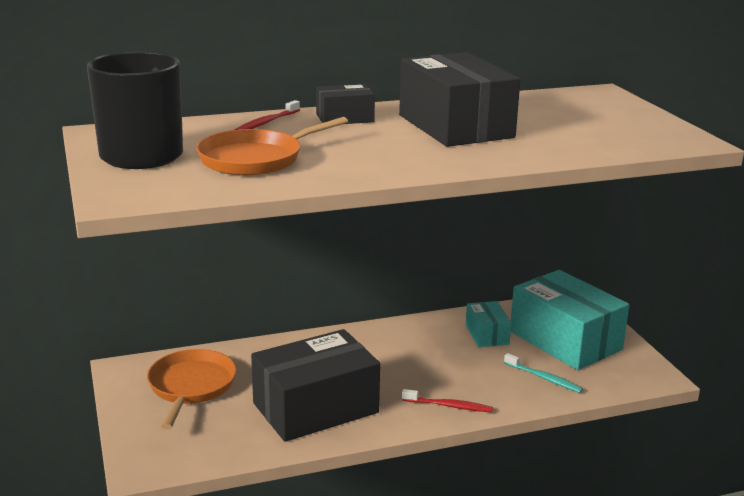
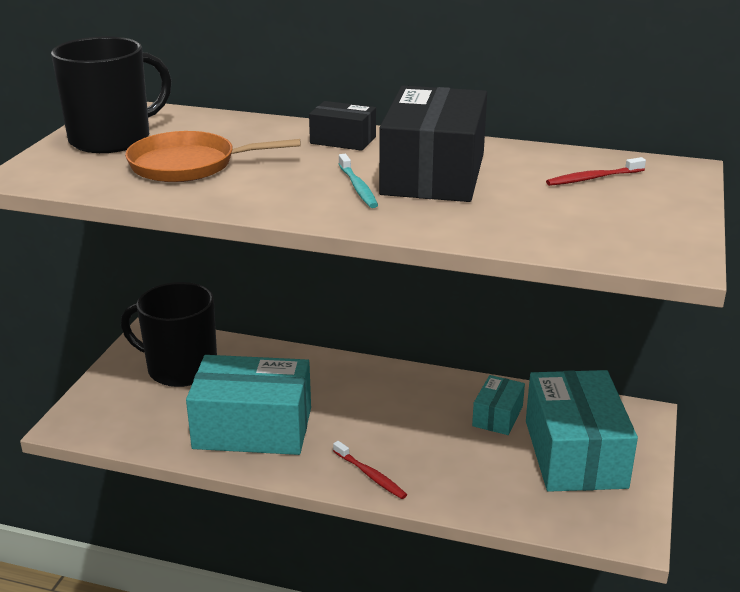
camera: 35 degrees right, 5 degrees up
orange pan [147,349,236,429] -> black mug [121,282,217,387]
red toothbrush [234,100,300,130] -> red toothbrush moved to [546,157,646,186]
black box [251,329,380,442] -> turquoise box [186,355,311,455]
turquoise toothbrush [504,353,583,393] -> turquoise toothbrush moved to [339,154,378,208]

